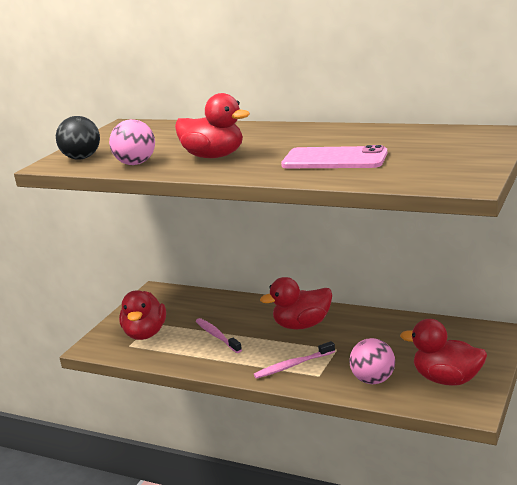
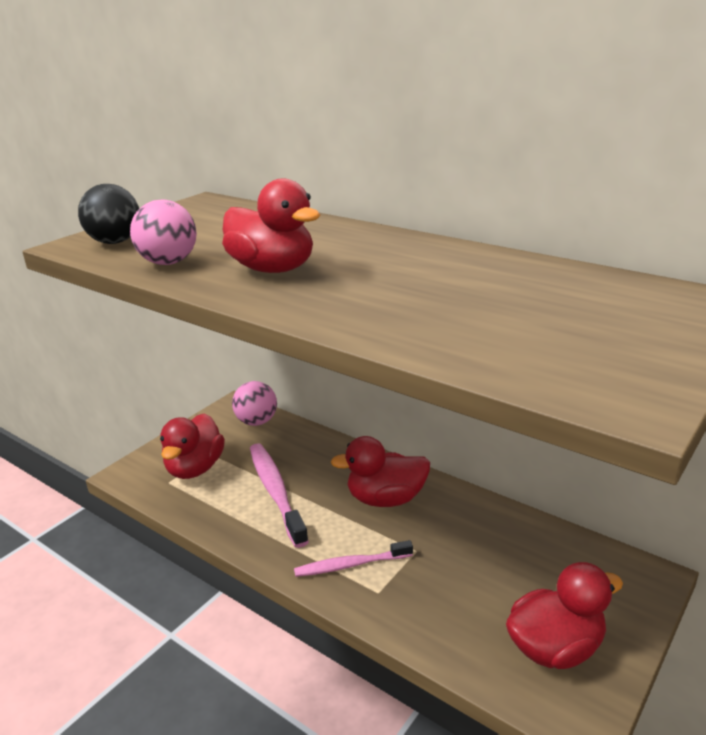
camera: 10 degrees right, 5 degrees up
pink toothbrush [196,318,242,353] -> pink toothbrush [250,443,309,548], size x1.57
pink phone [281,145,388,168] -> none
pink ball [349,338,395,384] -> pink ball moved to [232,381,277,426]
red duck [400,319,487,386] -> red duck turned 120 degrees clockwise [506,562,623,669]

